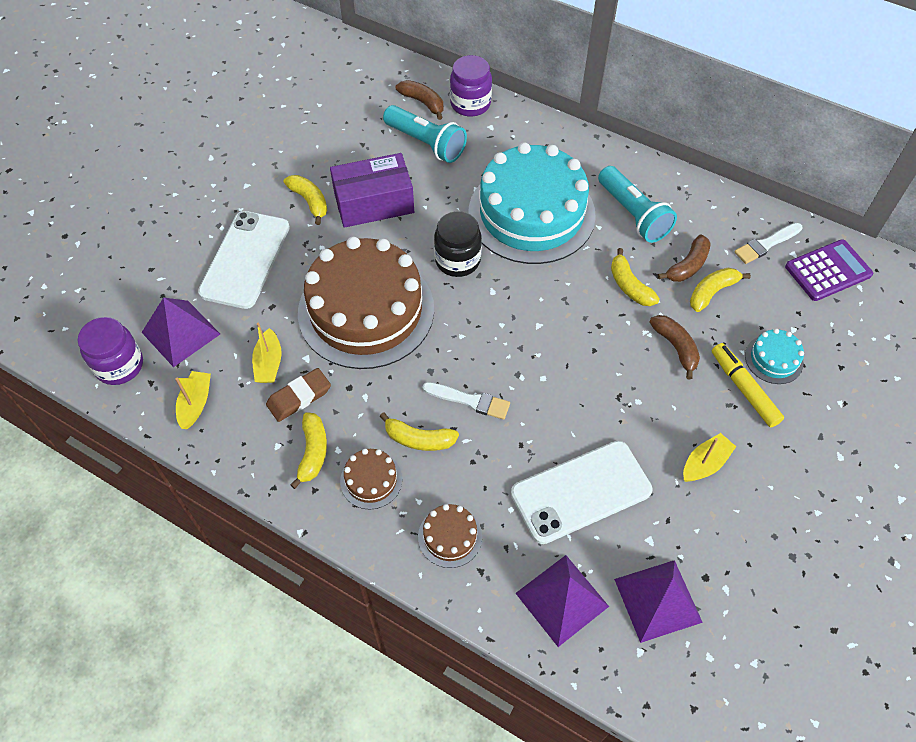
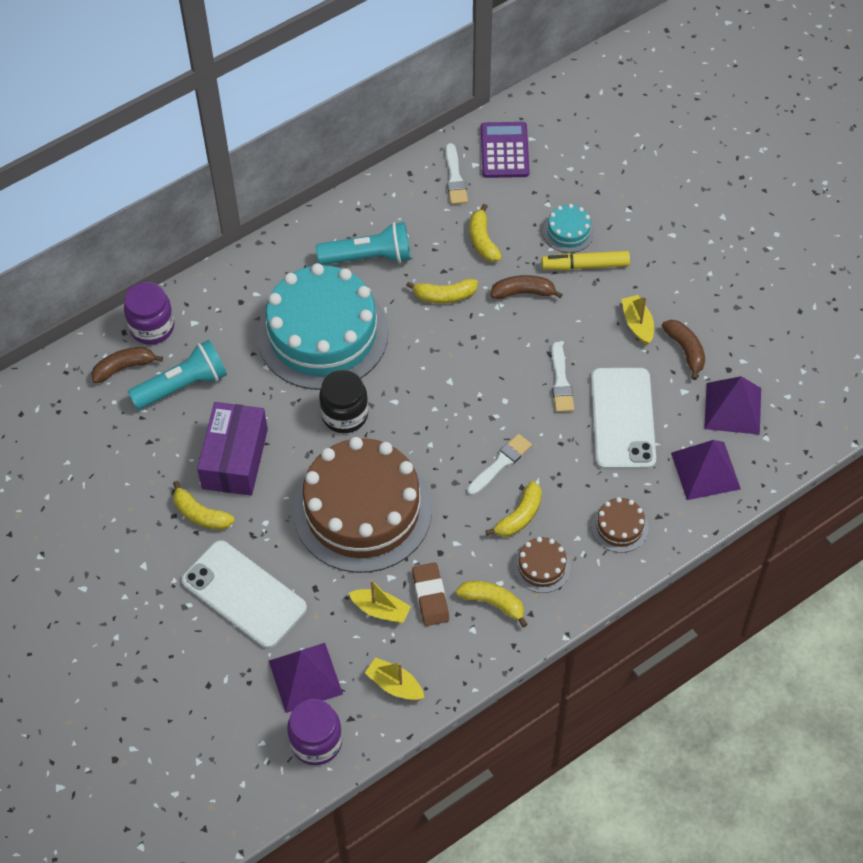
camera: 65 degrees left, 0 degrees up
yellow banana [284,175,327,225] -> yellow banana turned 135 degrees counterclockwise [173,481,234,530]
brown banana [658,235,711,282] -> brown banana moved to [662,320,705,380]
none -> white brush [552,342,574,412]

